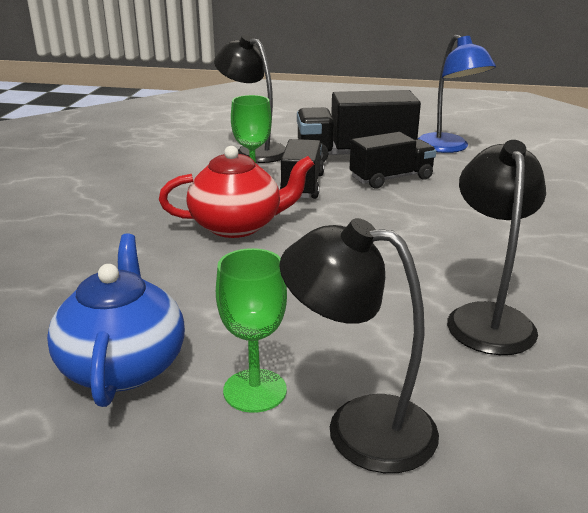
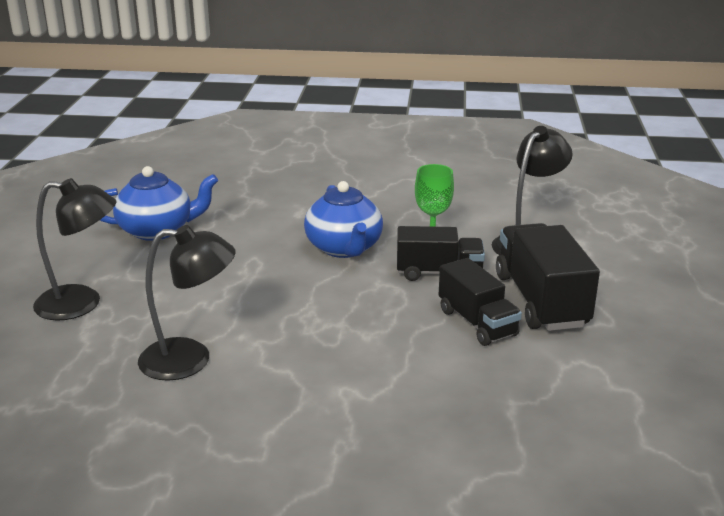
camera: 85 degrees right, 0 degrees up
red teapot [159,146,314,238] -> blue teapot [304,181,383,258]
green goblet [216,248,287,413] -> none
black lamp [280,218,439,473] -> black lamp turned 75 degrees clockwise [33,178,117,321]
blue lamp [418,34,496,153] -> none

